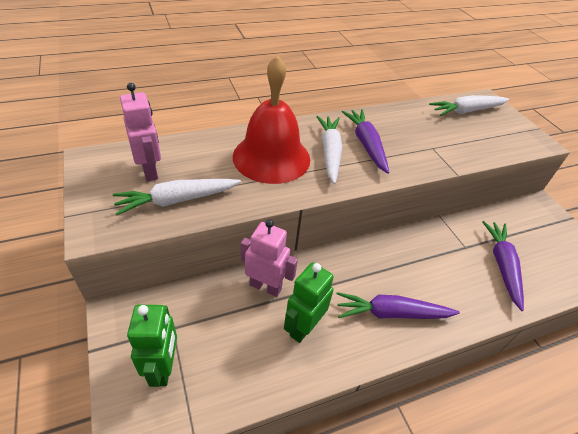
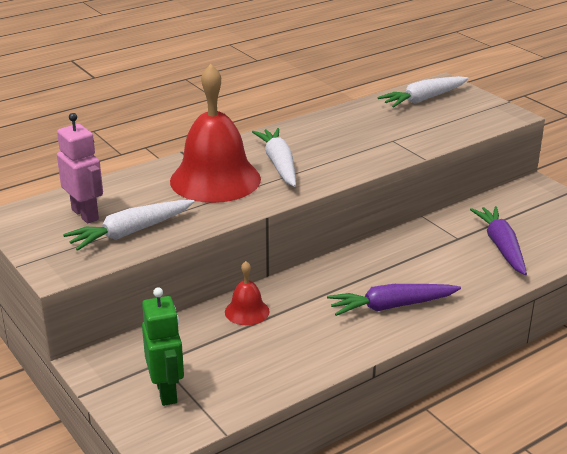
camera: 10 degrees left, 15 degrees down
pink robot [241,219,298,297] -> red bell [225,261,270,325]
green robot [284,262,334,343] -> none
purple carrot [342,109,389,174] -> none

